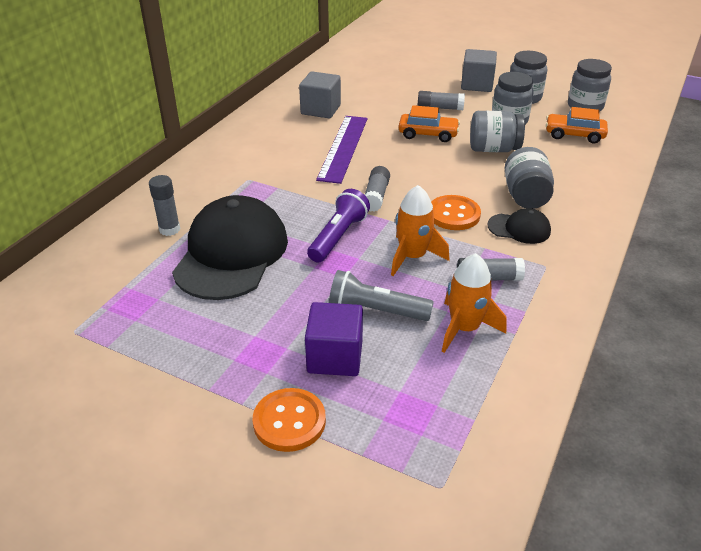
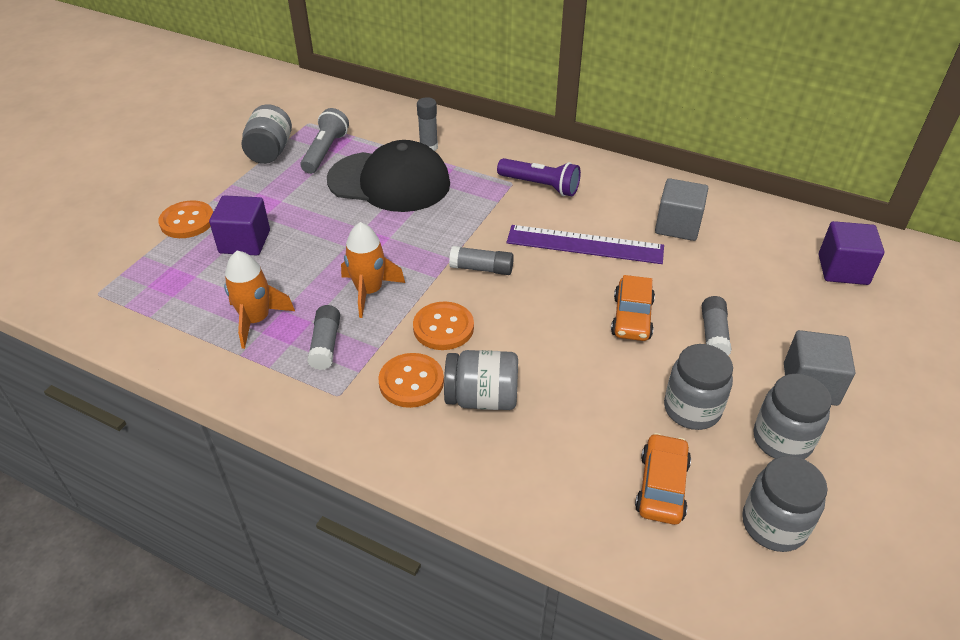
camera: 90 degrees right, 5 degrees up
purple flashlight [307,189,370,263] -> purple flashlight moved to [497,158,581,196]
grey flashlight [329,270,434,321] -> grey flashlight moved to [301,108,349,174]
grey jar [470,111,525,152] -> grey jar moved to [241,104,292,164]
black cap [488,208,551,244] -> orange button [378,353,444,408]
none -> purple cube [819,221,884,285]

